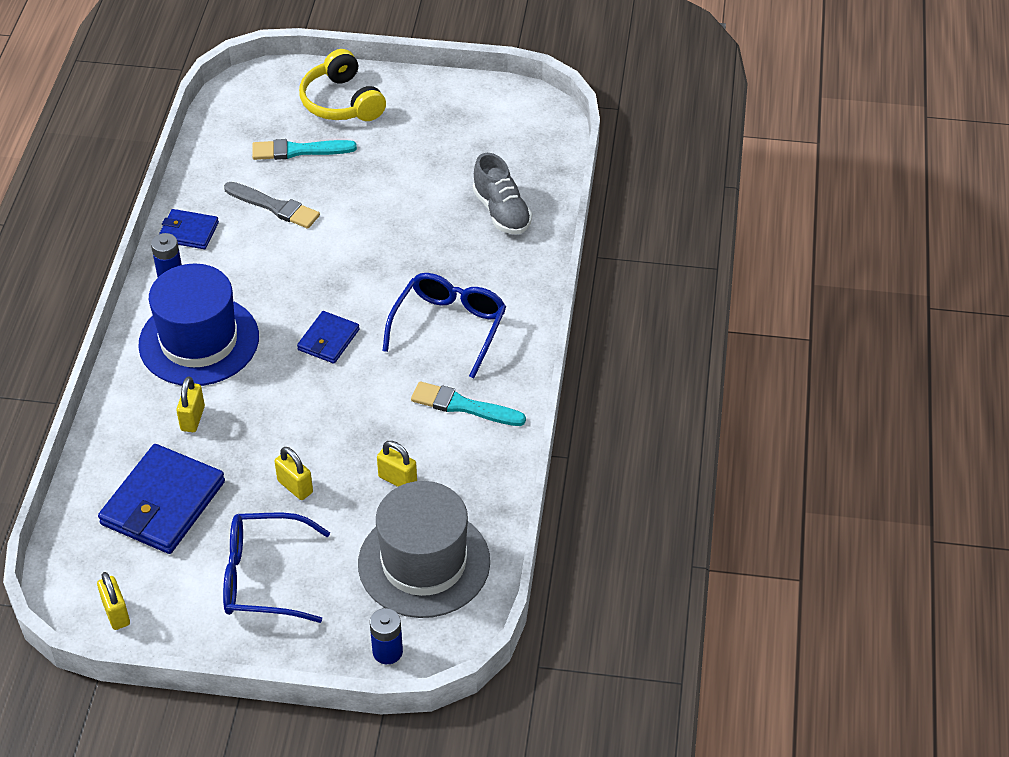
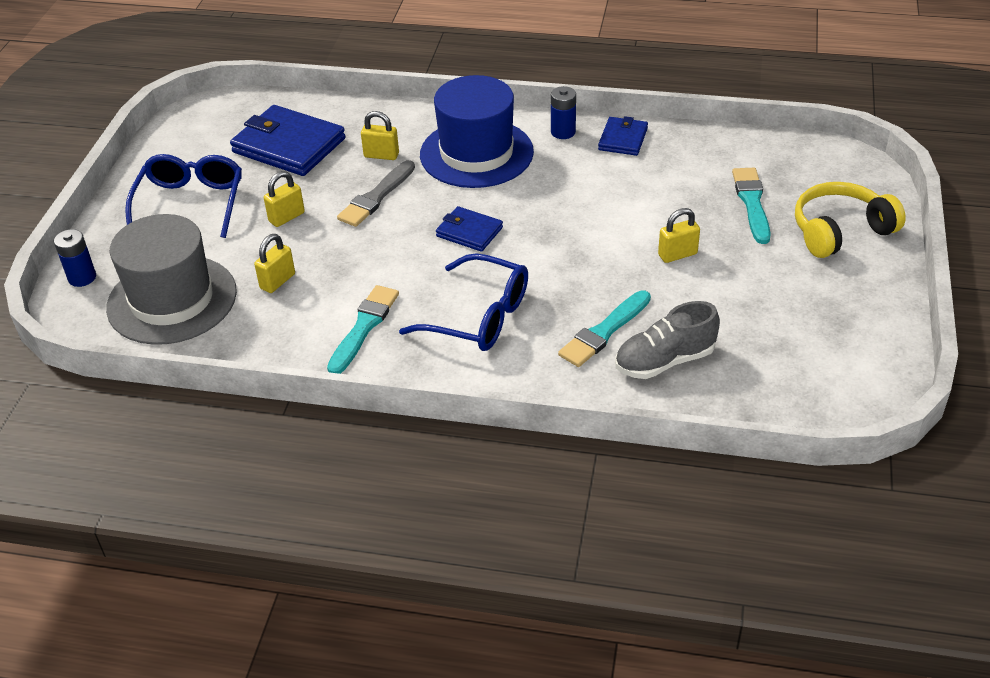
camera: 95 degrees right, 5 degrees down
yellow padlock [97,572,130,630] -> yellow padlock moved to [658,208,700,263]
grey brush [224,182,320,229] -> grey brush moved to [337,160,415,227]
none -> turquoise brush [558,290,651,367]

